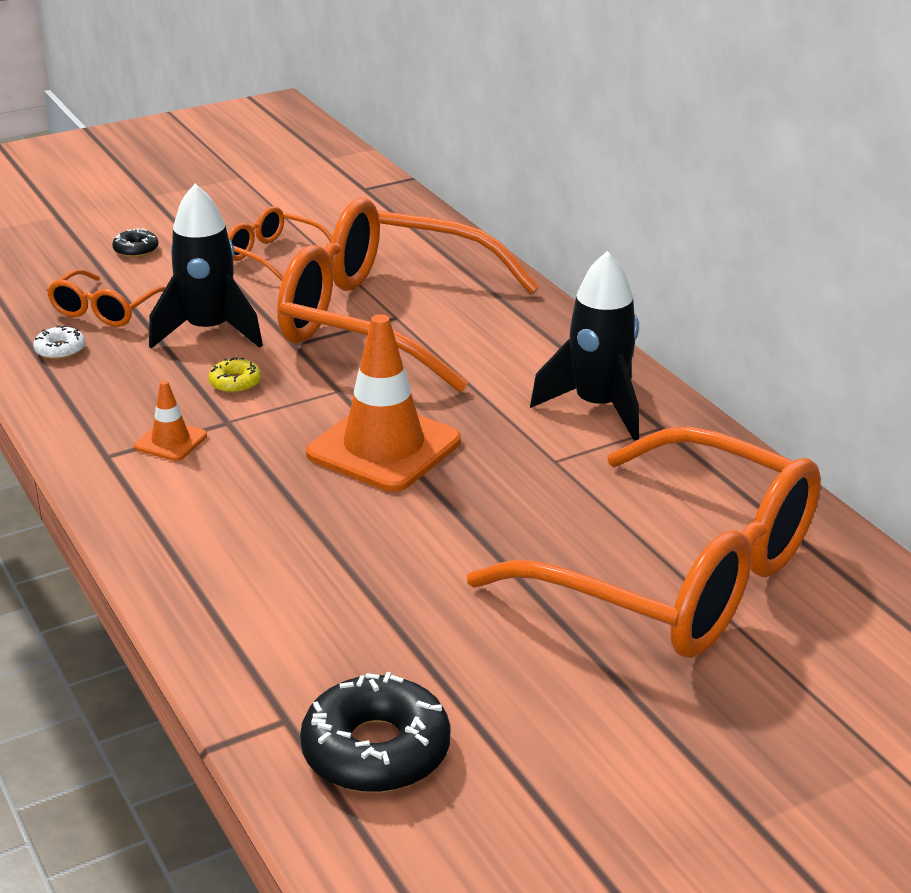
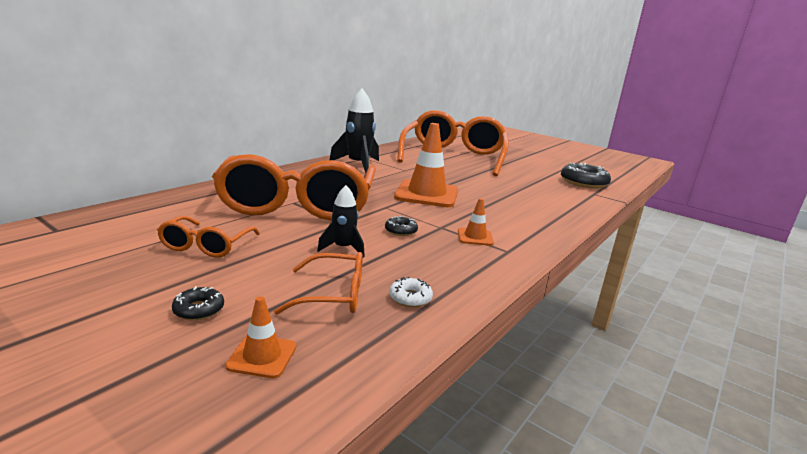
camera: 115 degrees left, 10 degrees down
black rocket [149,184,263,348] -> black rocket [317,185,365,258], size x0.57
yellow donut [208,357,261,393] -> black donut [385,216,418,236]
none -> orange traffic cone [225,296,296,378]

